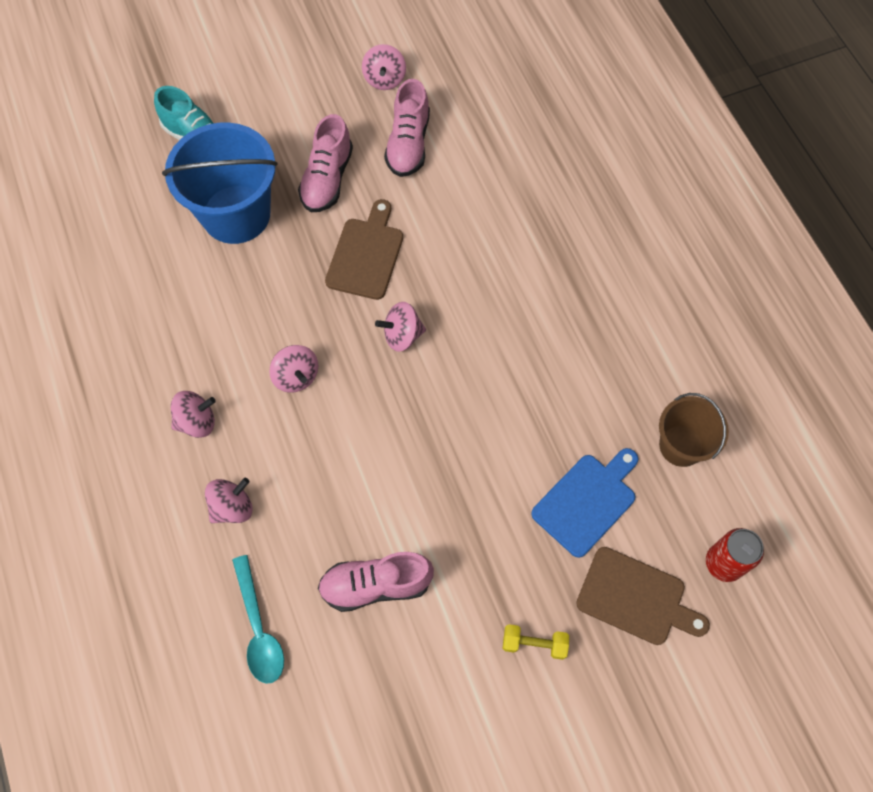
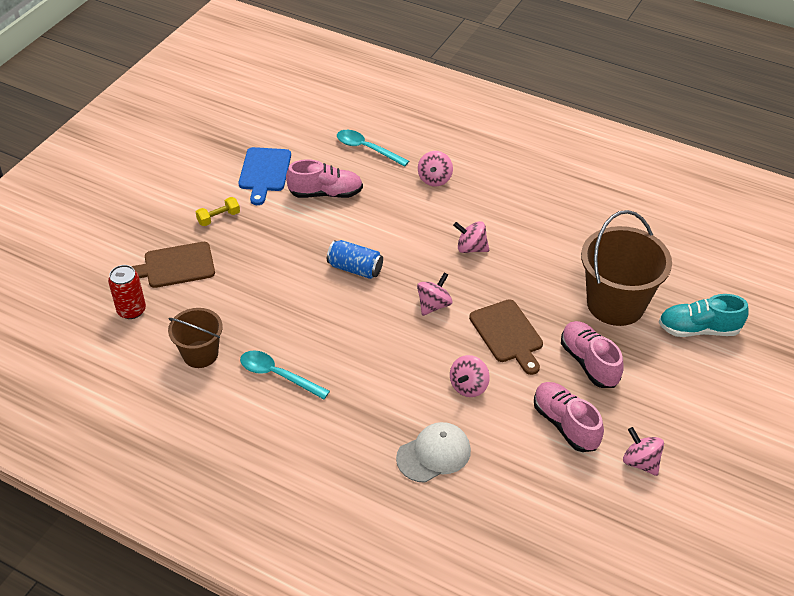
camera: 140 degrees right, 20 degrees down
blue bucket [162,122,278,244] -> brown bucket [581,210,672,326]
pink spinning top [171,391,216,438] -> pink spinning top moved to [450,355,490,397]
pink shoe [318,552,434,612] -> pink shoe turned 45 degrees clockwise [286,159,363,198]
blue cutting board [531,448,638,558] -> blue cutting board moved to [238,147,291,205]
none -> turquoise spoon [240,351,330,399]
none -> blue can [327,240,383,279]
none -> white cap [396,422,471,483]

